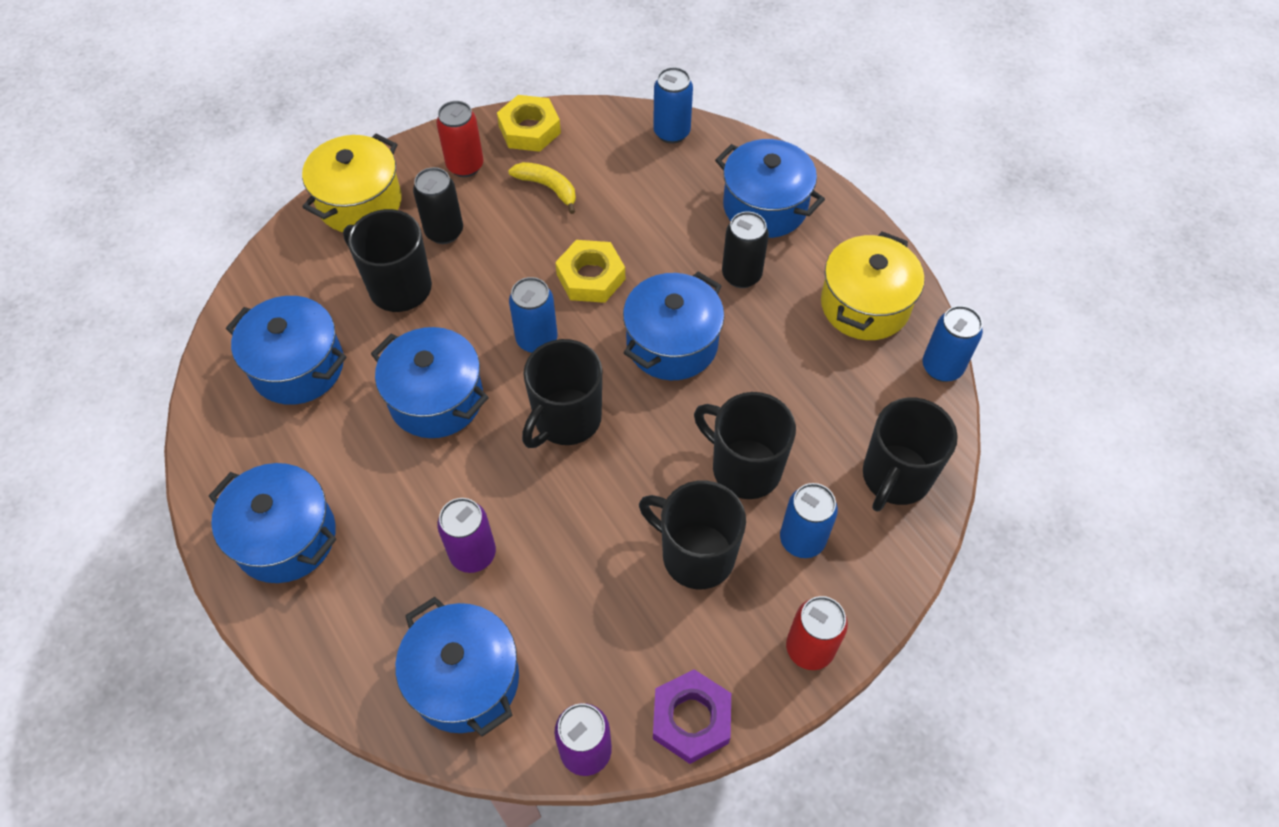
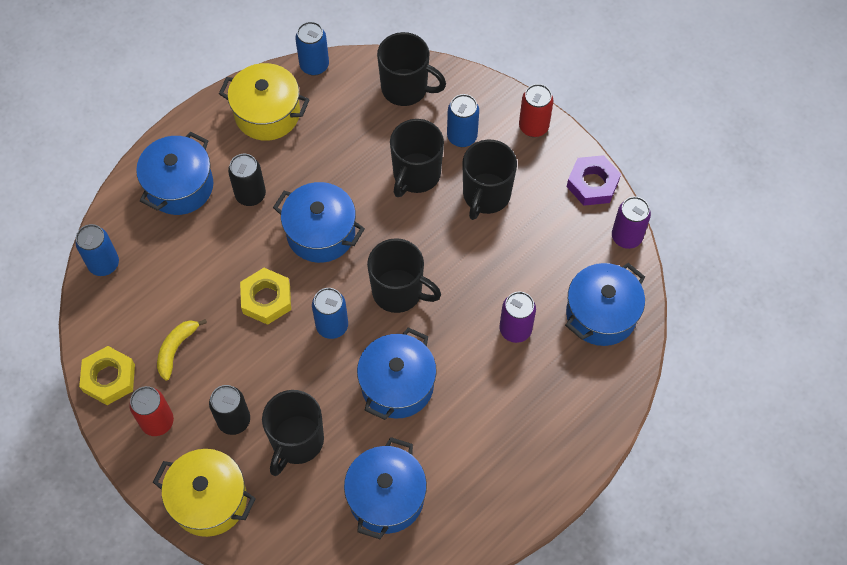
camera: 100 degrees left, 5 degrees up
blue pot [209,463,336,583] -> none

